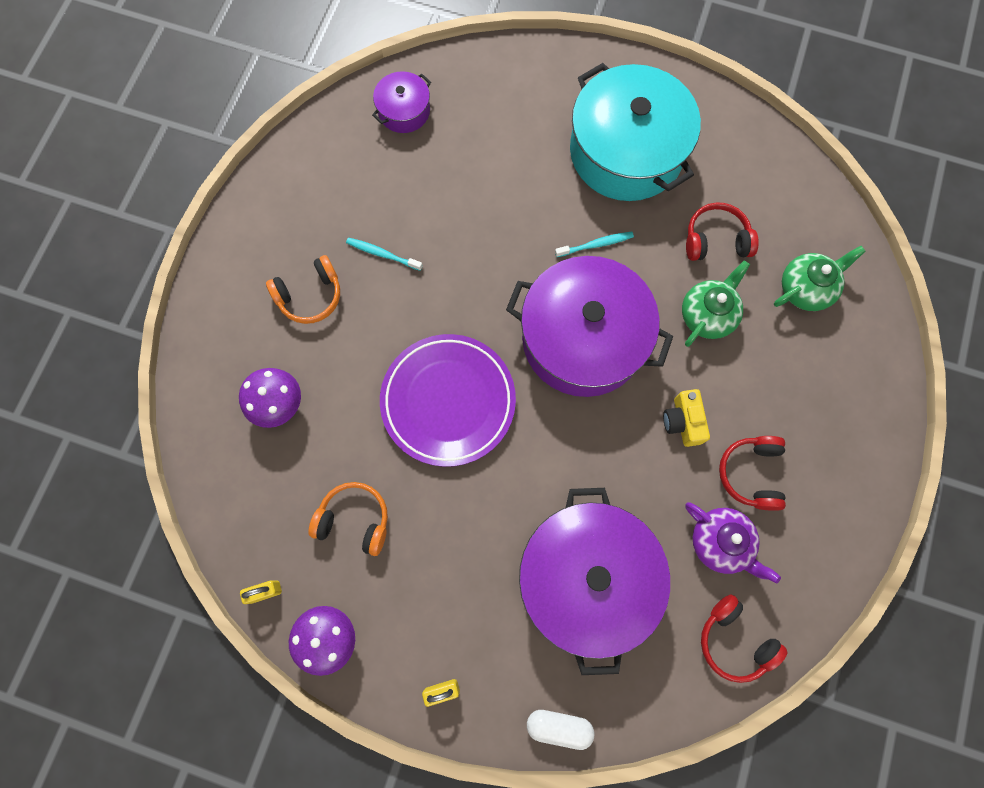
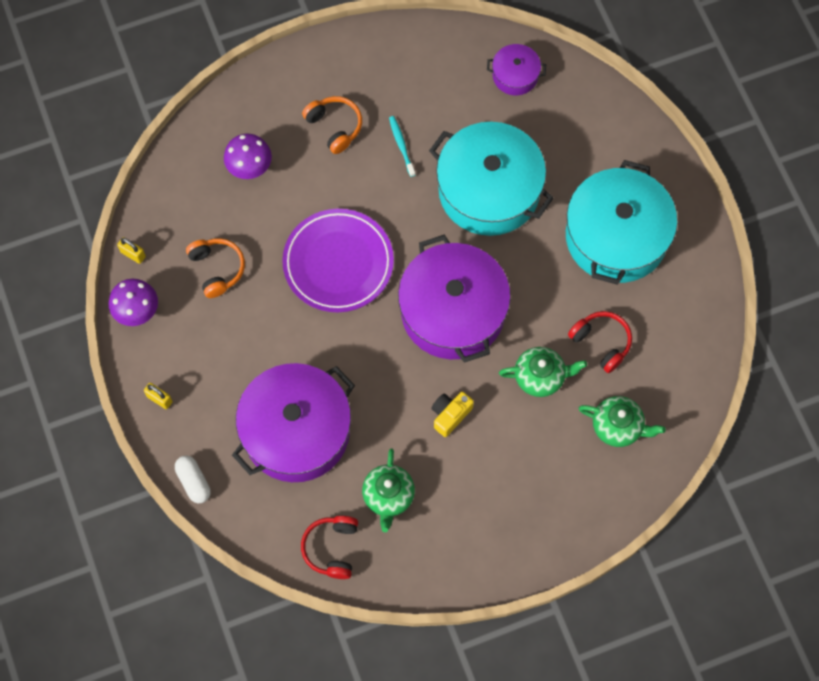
camera: 50 degrees right, 5 degrees down
orange headphones [266,255,340,324] -> orange headphones turned 150 degrees counterclockwise [302,96,362,154]
turquoise toothbrush [555,232,634,257] -> none
purple teapot [686,502,781,583] -> green teapot [362,449,415,532]
red headphones [719,436,786,511] -> none
none -> turquoise pot [429,122,554,236]

